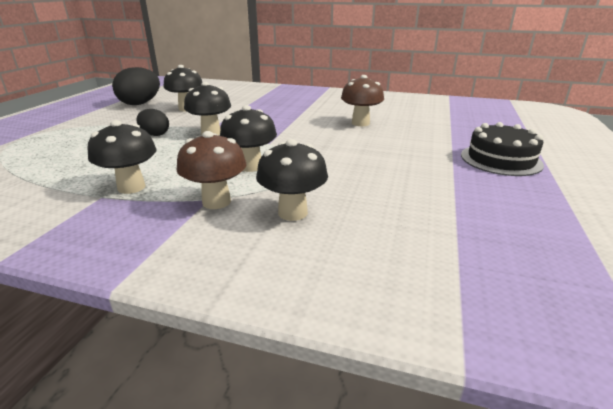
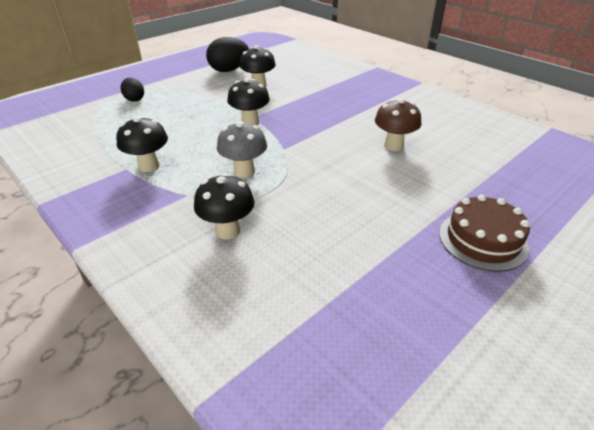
camera: 30 degrees right, 10 degrees up
black egg [136,109,169,136] -> black egg moved to [121,78,144,102]
brown mushroom [177,131,246,209] -> none
black mushroom [220,105,277,172] -> grey mushroom [217,121,267,178]
black cake [461,122,544,176] -> brown cake [439,195,530,272]

